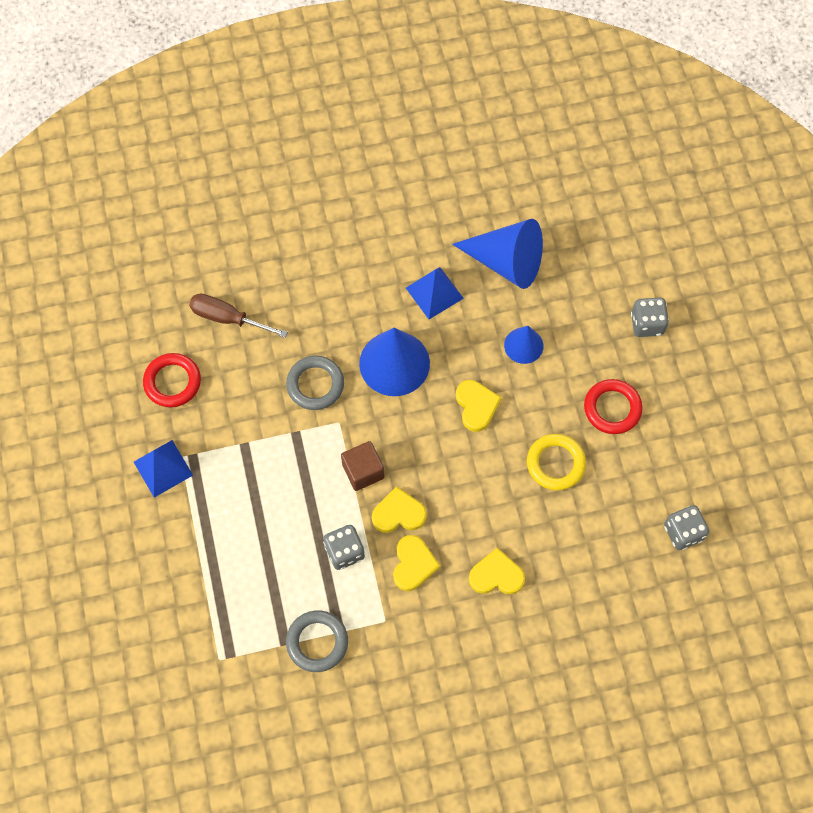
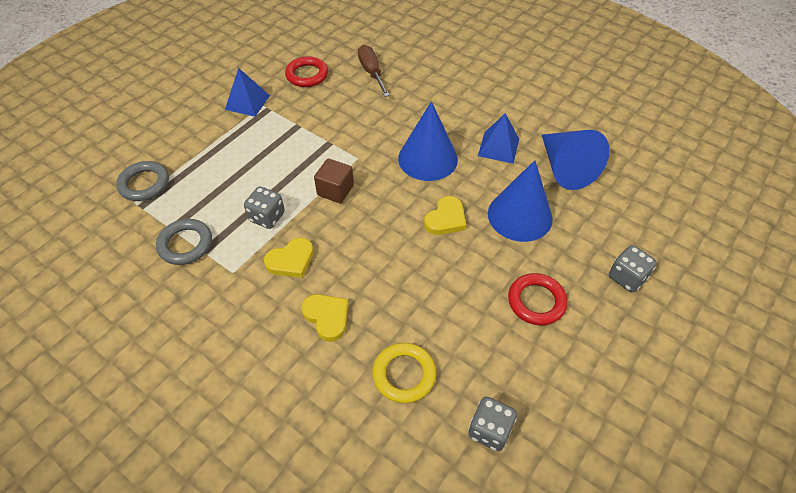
camera: 50 degrees right, 15 degrees down
grey ring [286,356,344,410] -> grey ring moved to [116,161,169,201]
yellow heart [372,486,427,533] -> none
blue cone [504,326,543,364] -> blue cone [488,160,553,242], size x1.78
yellow ring [527,434,586,490] -> yellow ring moved to [373,343,436,403]

